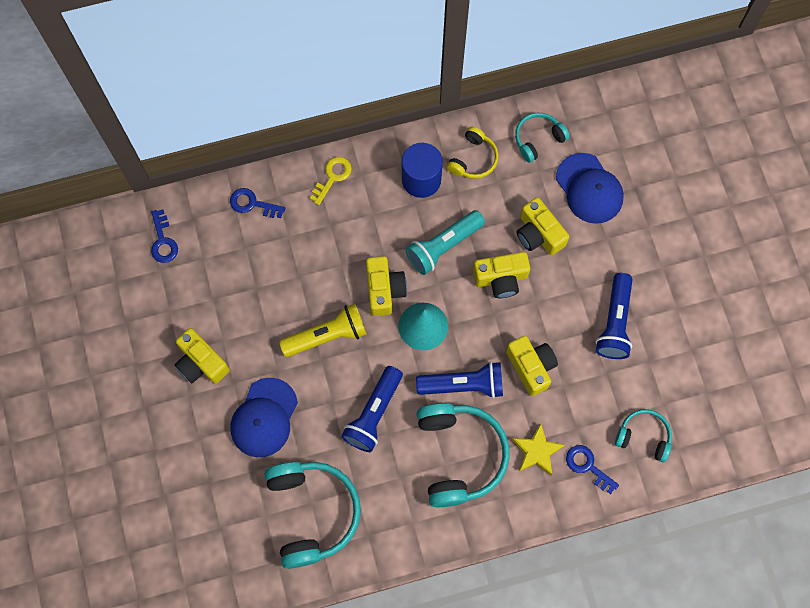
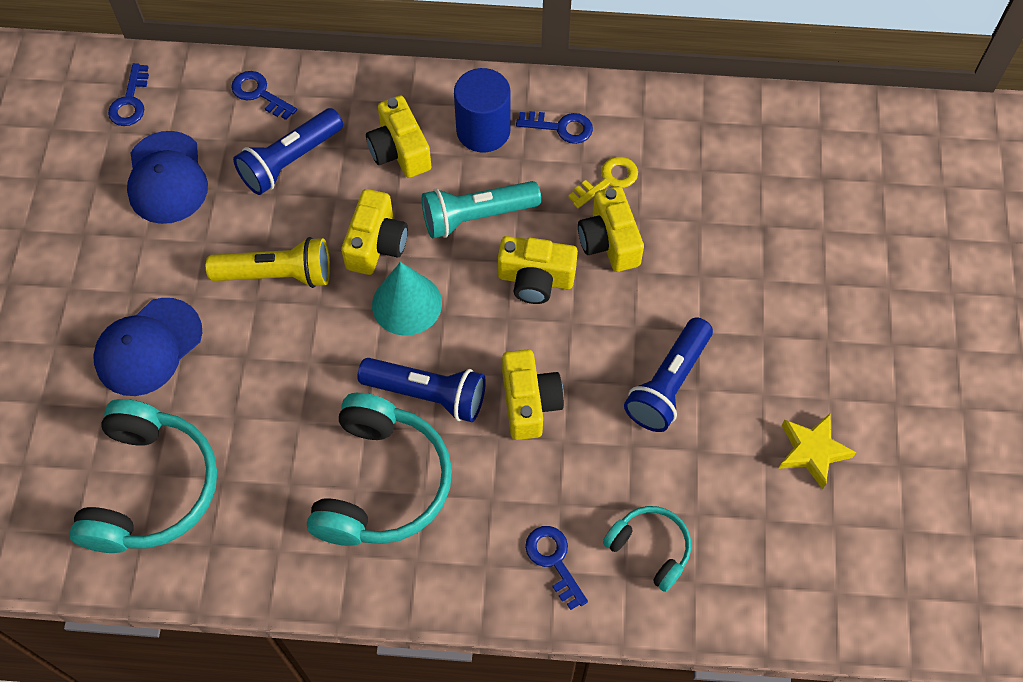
camera: 20 degrees right, 10 degrees down
yellow camera [175,328,230,384] -> yellow camera moved to [366,95,431,178]
yellow key [310,157,352,205] -> yellow key moved to [568,157,638,208]
blue flashlight [341,366,403,452] -> blue flashlight moved to [233,108,343,195]
yellow headphones [447,127,499,179] -> blue key [516,111,593,144]
yellow star [512,423,565,475] -> yellow star moved to [778,414,856,489]
turquoise headphones [515,113,570,163] -> none
blue cap [556,153,624,224] -> blue cap moved to [127,131,208,224]

